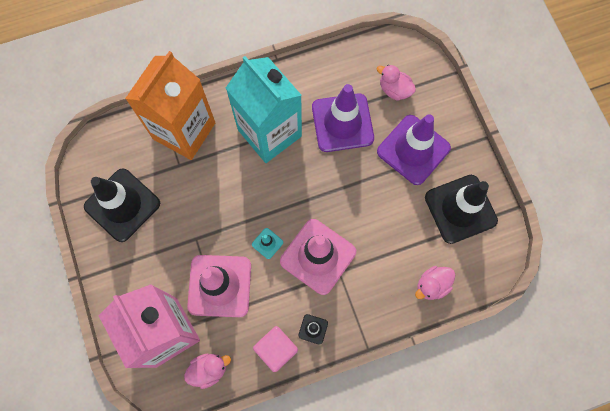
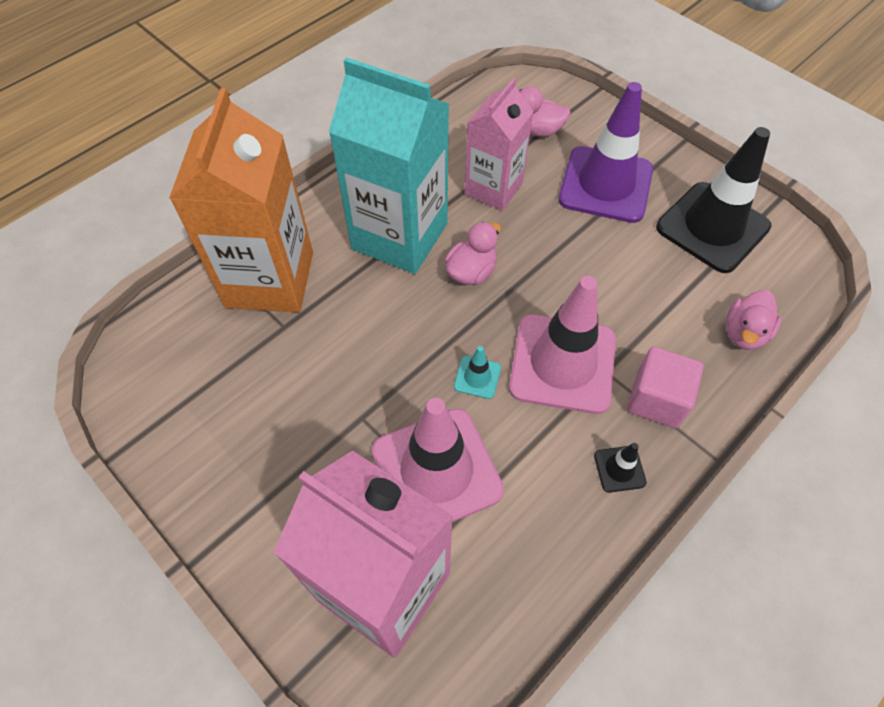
camera: 25 degrees left, 15 degrees down
black traffic cone [84,168,160,242] -> none
pink duck [184,353,231,389] -> pink duck moved to [445,222,501,285]
pink cube [253,326,298,372] -> pink cube moved to [627,347,704,428]
purple traffic cone [312,84,374,152] -> pink carton [465,78,534,211]

